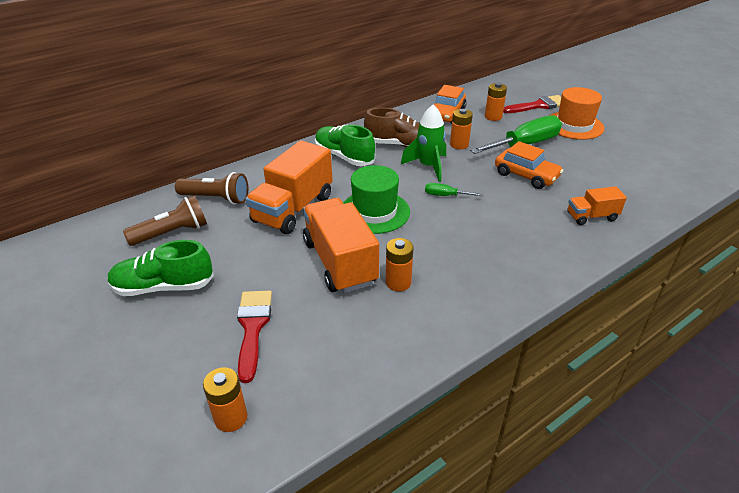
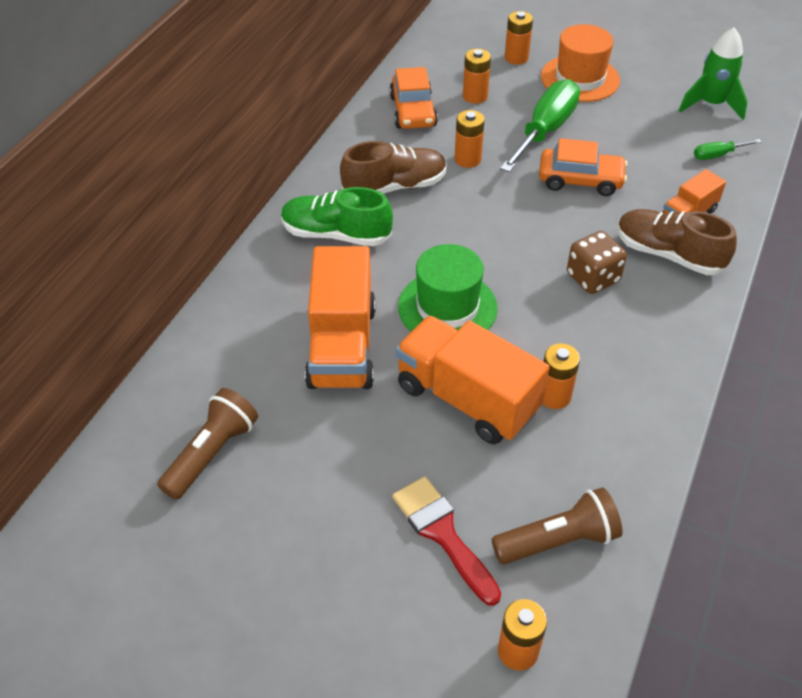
camera: 30 degrees left, 10 degrees up
green shoe [108,240,214,296] -> none
brown flashlight [175,172,248,205] -> brown flashlight moved to [492,487,622,565]
green rocket [401,105,446,182] -> green rocket moved to [679,27,748,120]
green screwdriver [425,183,483,196] -> green screwdriver moved to [694,139,761,160]
red brush [503,95,561,113] -> orange battery [505,11,533,65]
none -> brown dice [567,231,627,294]
none -> brown shoe [617,209,737,275]

